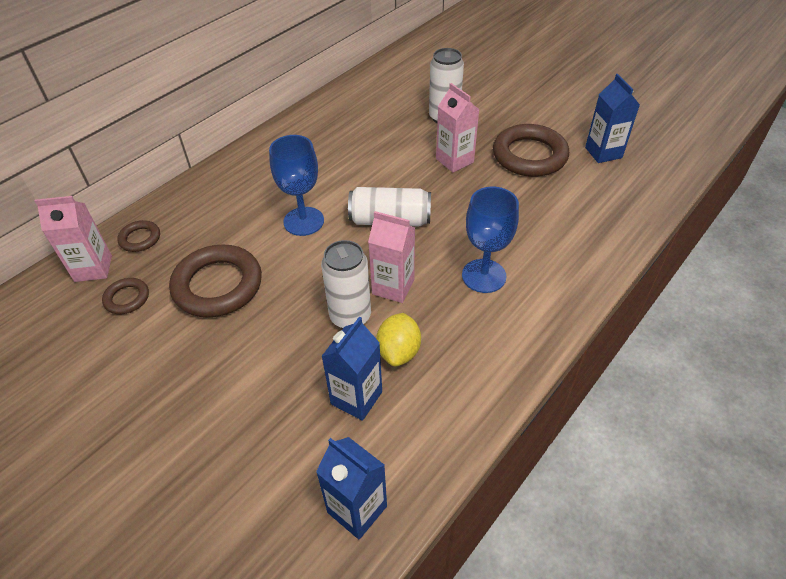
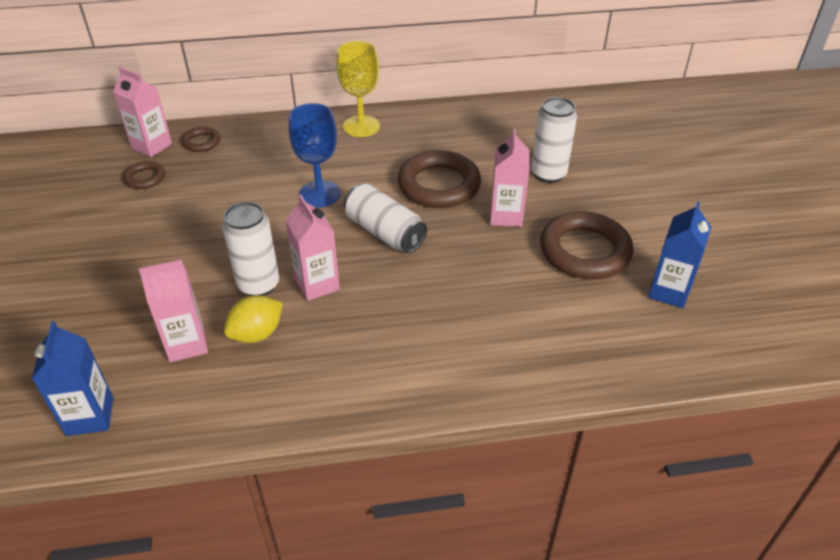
camera: 40 degrees right, 5 degrees down
brown ring [169,244,262,318] -> brown ring moved to [397,150,481,208]
blue carton [321,317,382,421] -> pink carton [139,260,208,362]
blue goblet [462,187,519,293] -> none
none -> yellow goblet [336,41,380,137]

